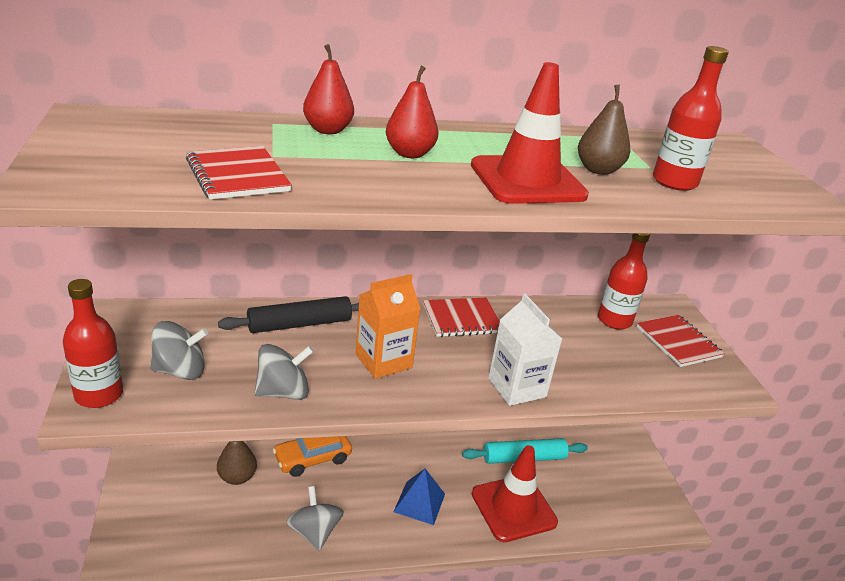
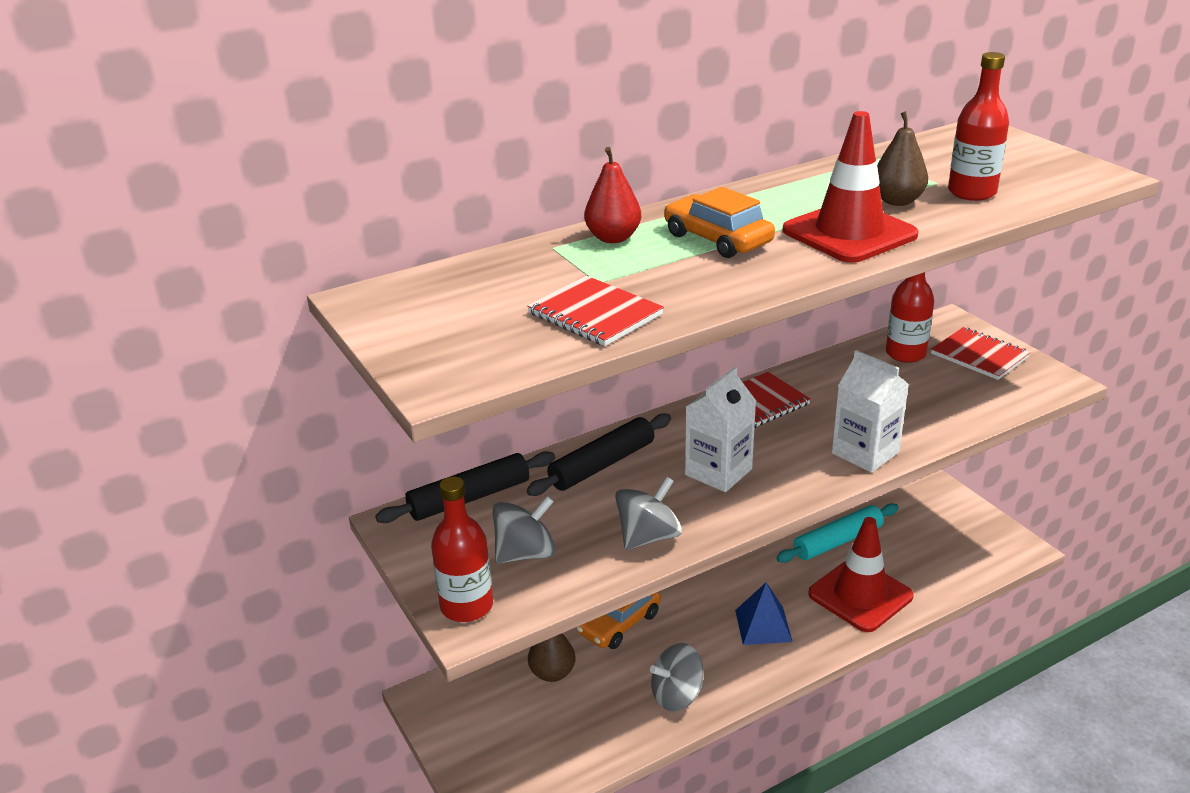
camera: 15 degrees left, 0 degrees up
grey spinning top [286,486,344,551] -> grey spinning top turned 75 degrees counterclockwise [650,643,704,711]
orange carton [355,274,420,379] -> white carton [685,367,756,492]
red pear [386,66,439,158] -> orange car [664,187,775,258]
none -> black rolling pin [375,451,555,523]

